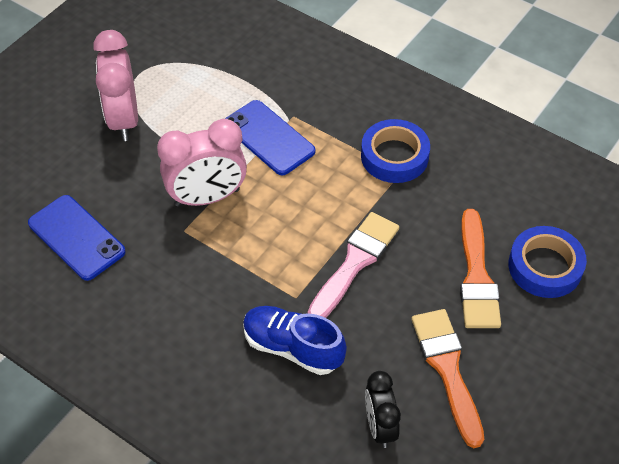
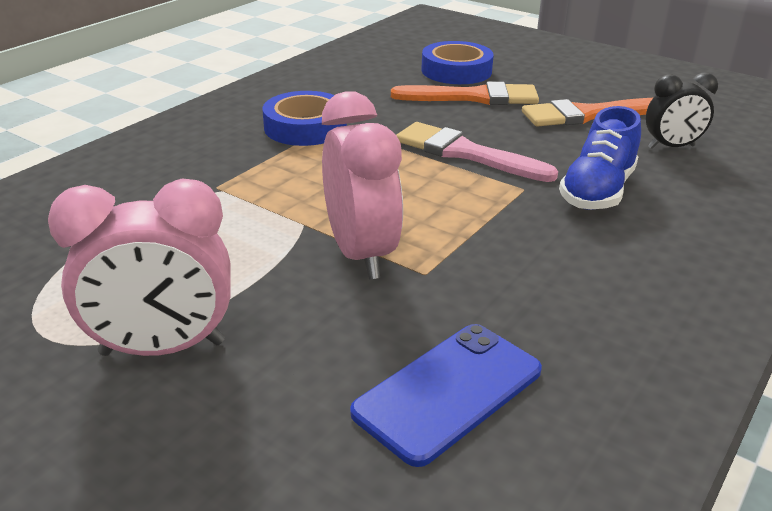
camera: 90 degrees left, 20 degrees down
blue phone [225,100,315,175] -> none

